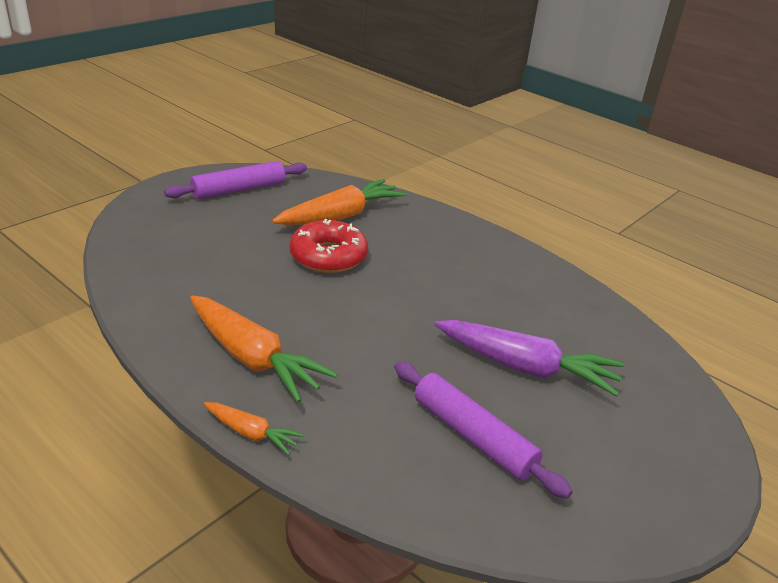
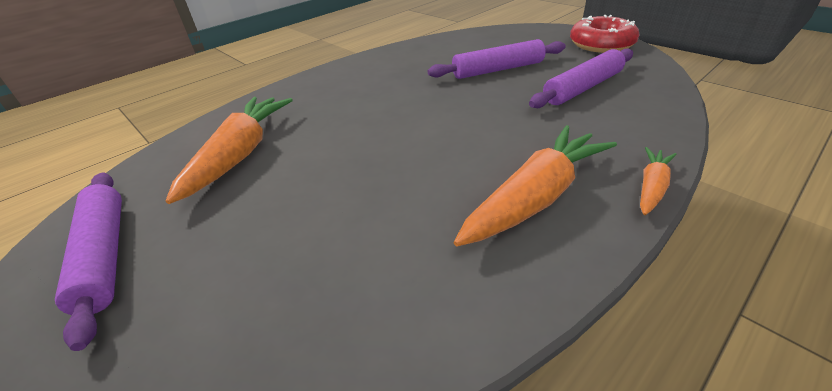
camera: 80 degrees left, 5 degrees up
orange carrot [272,179,407,225] -> orange carrot turned 45 degrees clockwise [166,97,293,204]
red donut [289,219,368,273] -> red donut moved to [570,15,639,53]
purple carrot [434,320,625,396] -> purple rolling pin [428,39,566,79]

